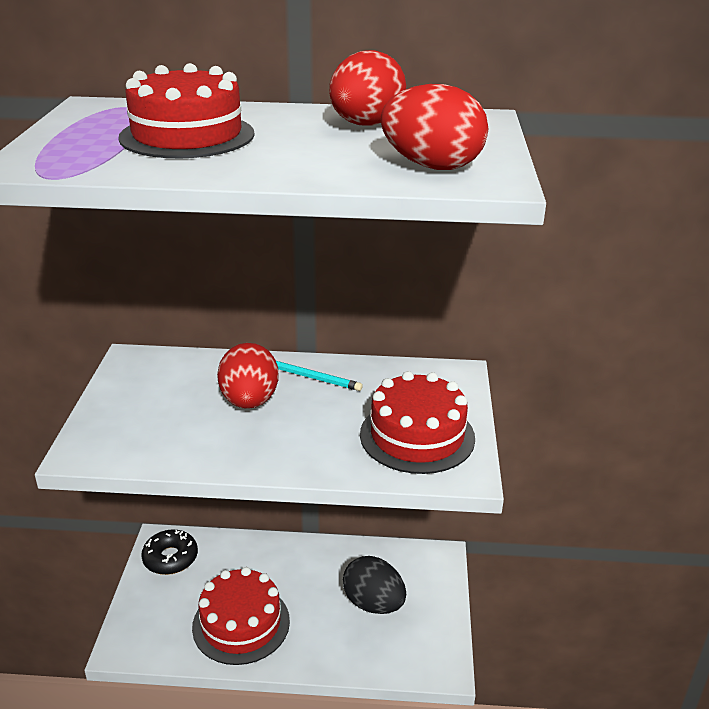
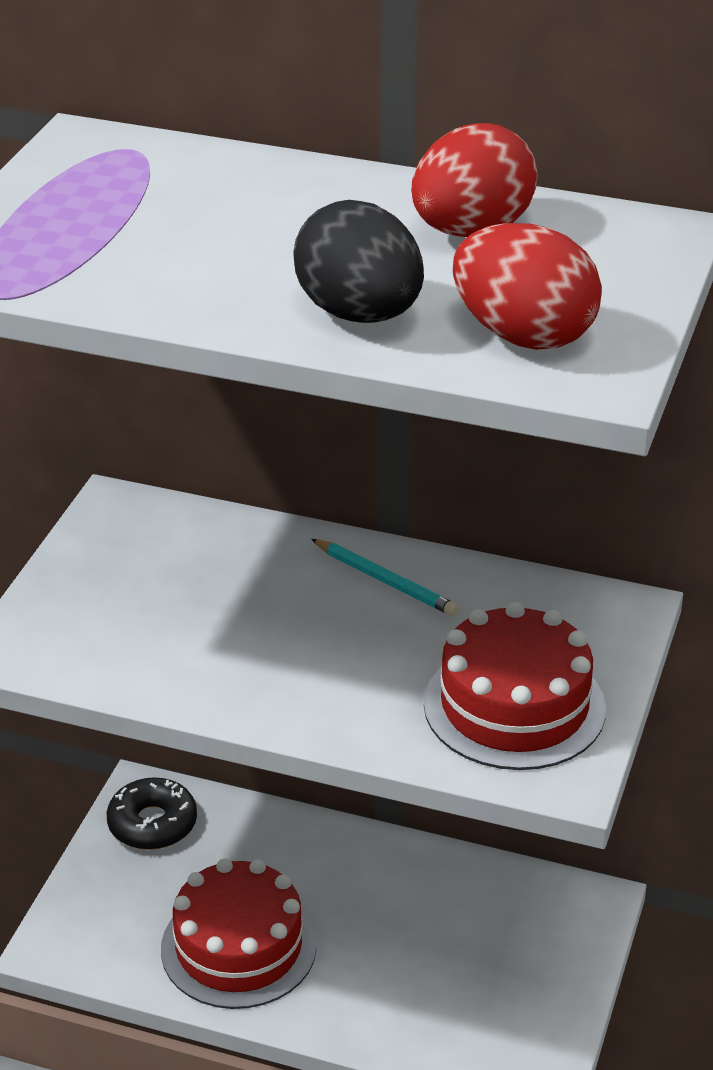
camera: 15 degrees right, 5 degrees up
red cake [118,63,255,158] -> none
red egg [217,343,278,409] -> none
black egg [343,556,406,614] -> black egg moved to [293,200,424,323]

